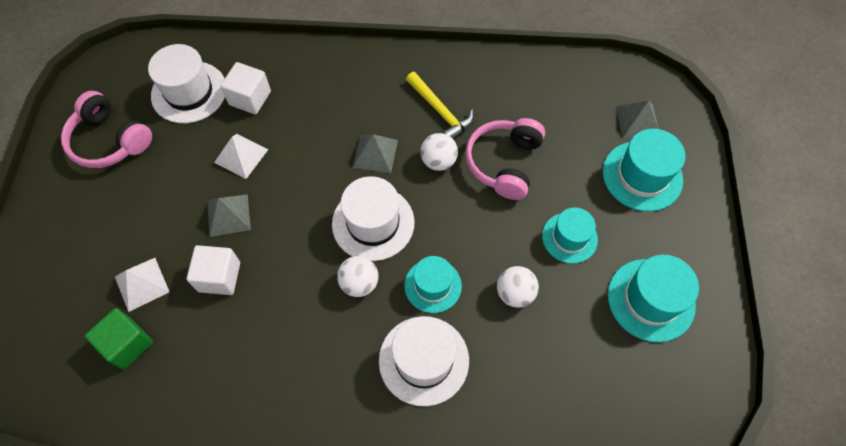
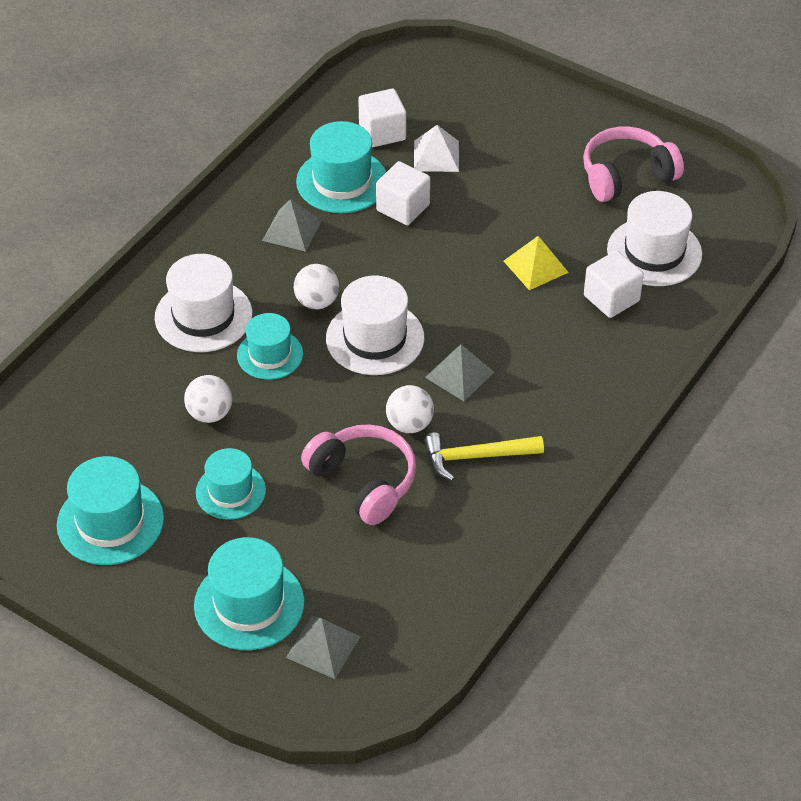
camera: 120 degrees right, 15 degrees down
green cube [85,308,153,370] -> white cube [358,89,406,147]
grey pyramid [207,194,251,237] -> grey pyramid moved to [262,199,322,252]
white pyramid [214,134,269,179] -> yellow pyramid [504,236,569,290]
none -> turquoise hat [296,121,386,213]

